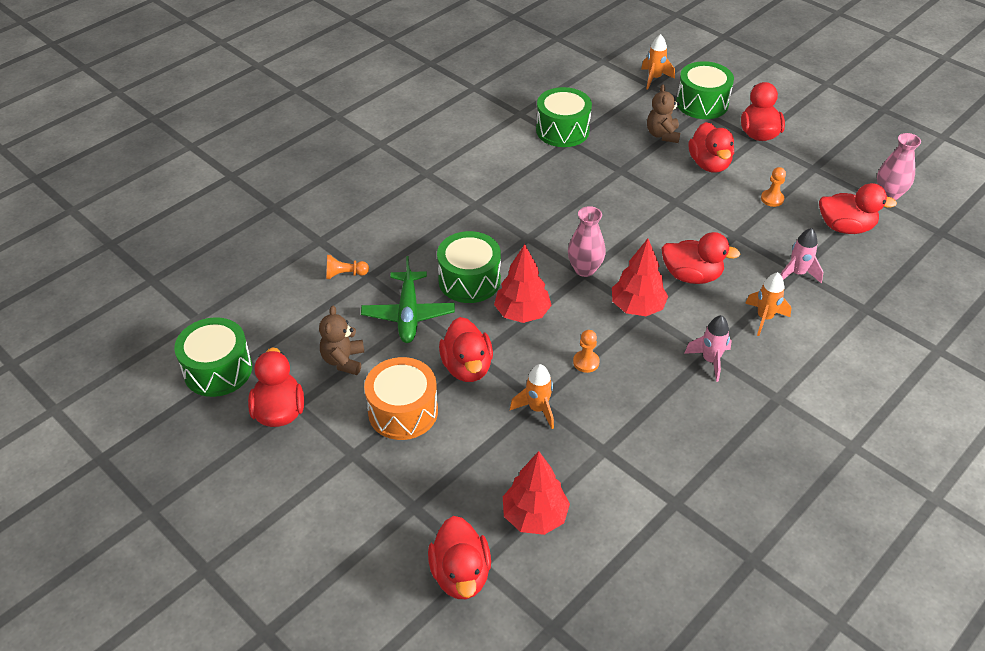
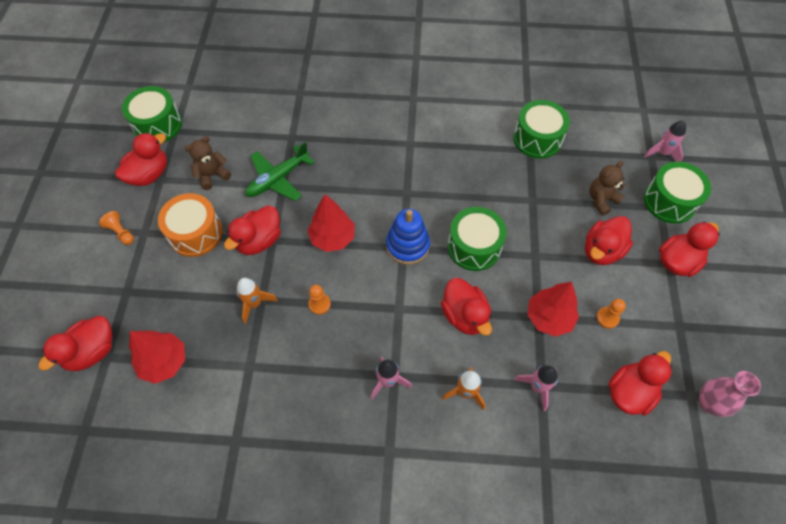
camera: 50 degrees right, 15 degrees up
orange pawn [326,255,369,279] -> orange pawn moved to [99,211,134,245]
green drum [437,231,501,303] -> green drum moved to [448,207,507,271]
pink vase [568,206,606,277] -> blue stacking toy [386,209,430,265]
red tree [612,239,668,316] -> red tree moved to [528,282,579,337]
orange rocket [641,34,675,89] -> pink rocket [644,120,686,162]
red duck [819,183,897,234] -> red duck turned 105 degrees counterclockwise [608,351,673,415]

